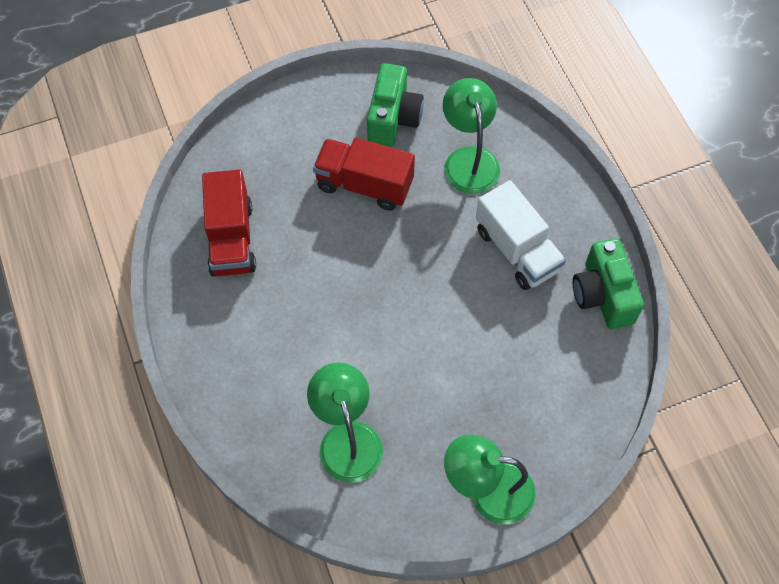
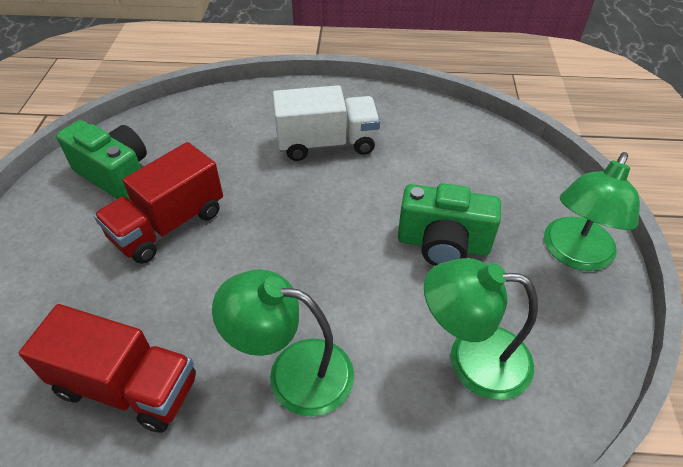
camera: 65 degrees left, 15 degrees down
green lamp [443,78,500,194] -> green lamp moved to [212,269,354,417]
green camera [573,238,644,329] -> green camera moved to [398,183,501,266]

